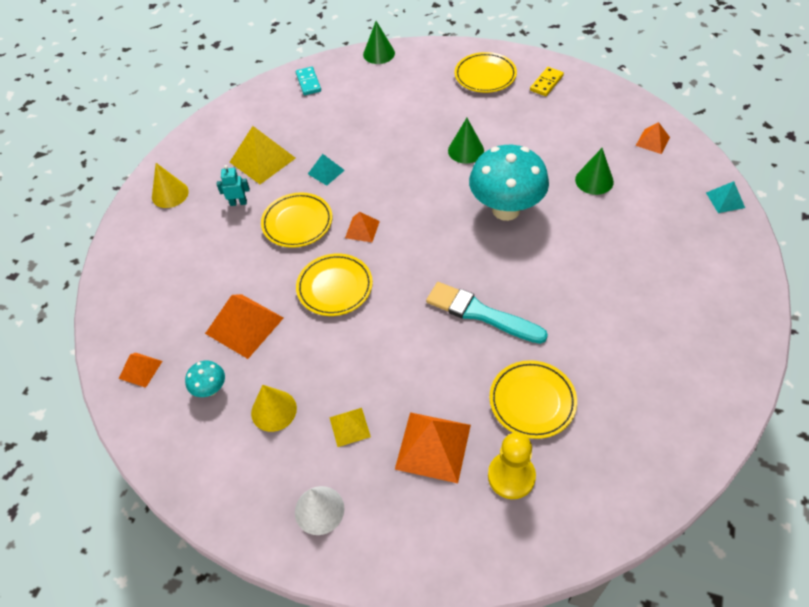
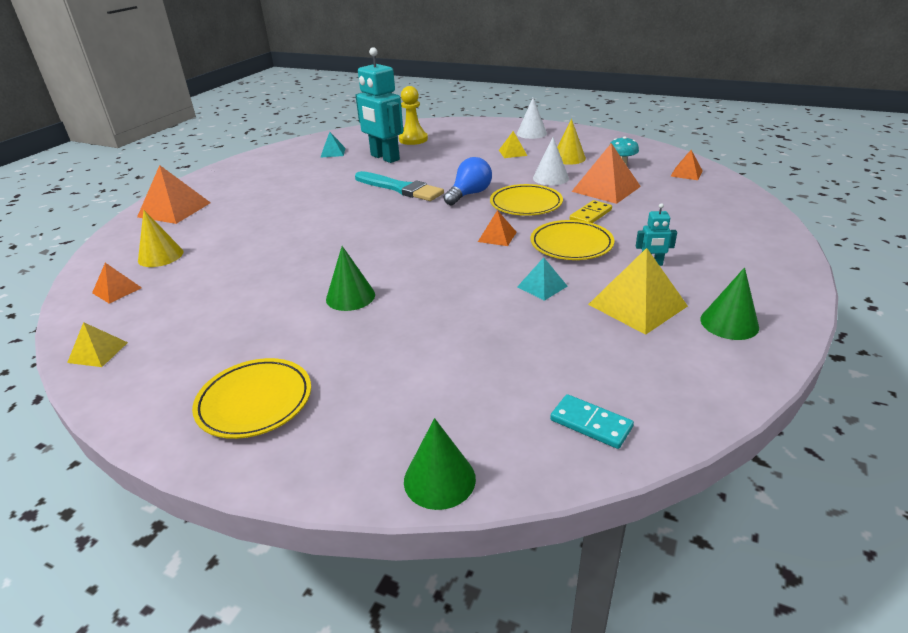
camera: 175 degrees left, 20 degrees down
yellow cone [152,163,189,208] -> yellow cone moved to [138,210,183,267]
turquoise domino [296,67,321,95] -> turquoise domino turned 45 degrees counterclockwise [550,394,634,449]
orange pyramid [395,412,471,483] -> orange pyramid moved to [137,165,211,224]
turquoise mushroom [469,145,549,221] -> none
yellow plate [489,360,577,439] -> turquoise robot [355,47,403,163]
yellow domino [530,67,564,96] -> yellow domino moved to [570,200,612,223]
green cone [575,148,614,195] -> green cone moved to [700,267,759,340]
turquoise pyramid [706,181,745,213] -> turquoise pyramid moved to [320,132,345,158]
none -> yellow pyramid [67,322,128,367]
none -> blue light bulb [444,157,492,205]
none -> white cone [533,137,569,185]

